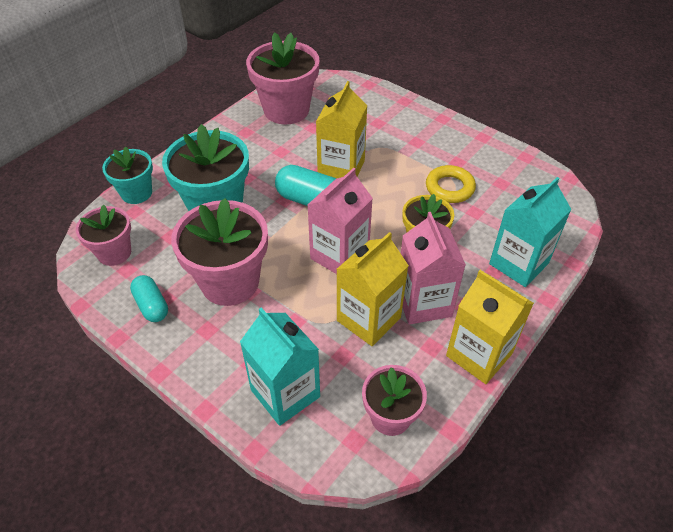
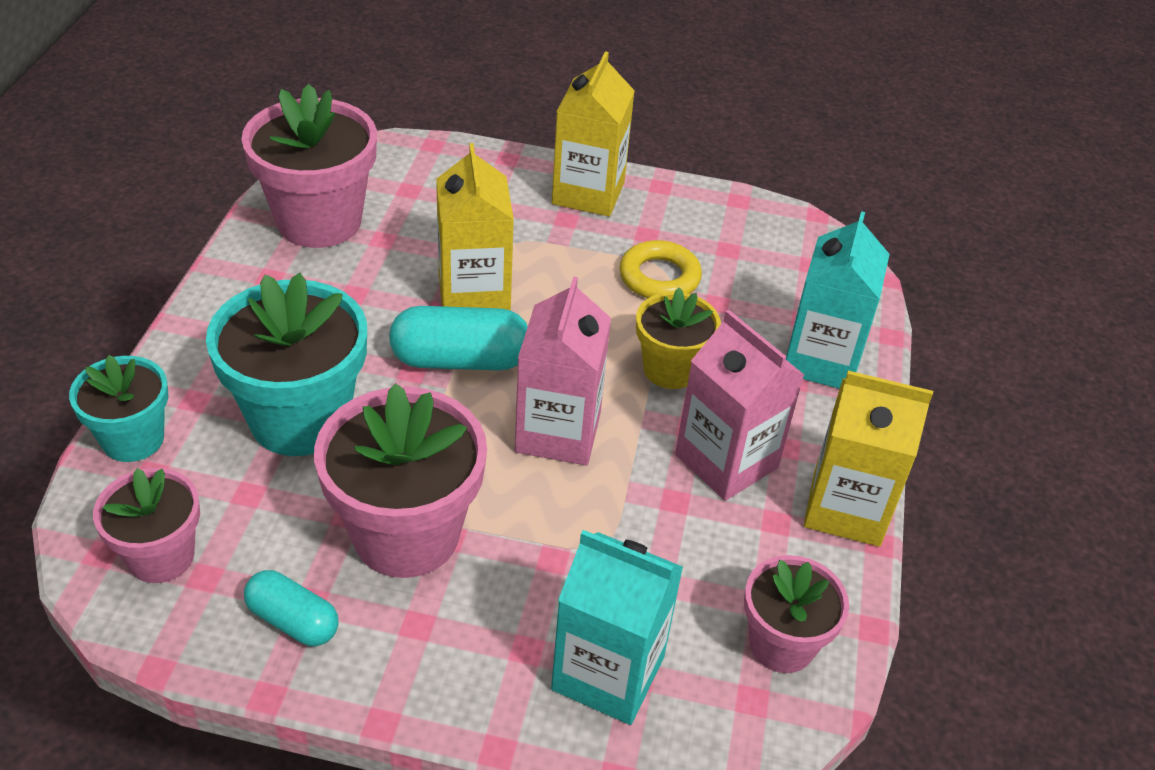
camera: 30 degrees left, 5 degrees down
yellow carton [337,232,409,346] -> yellow carton moved to [552,51,635,217]

